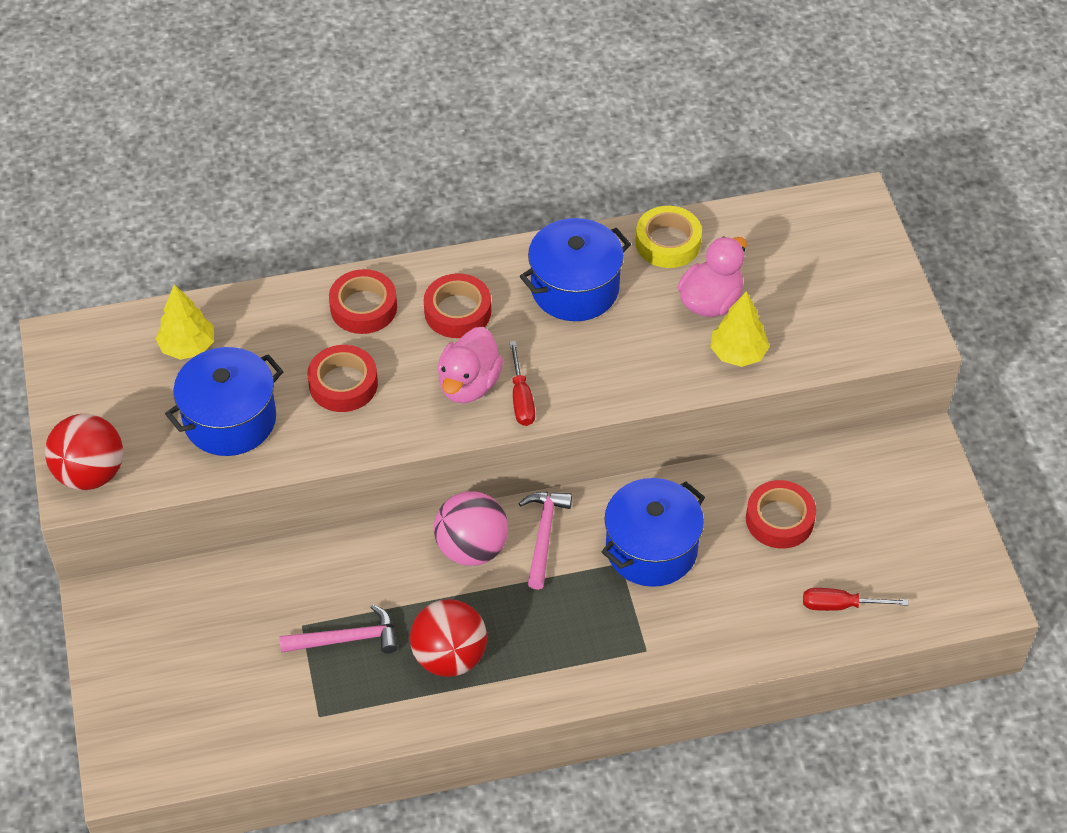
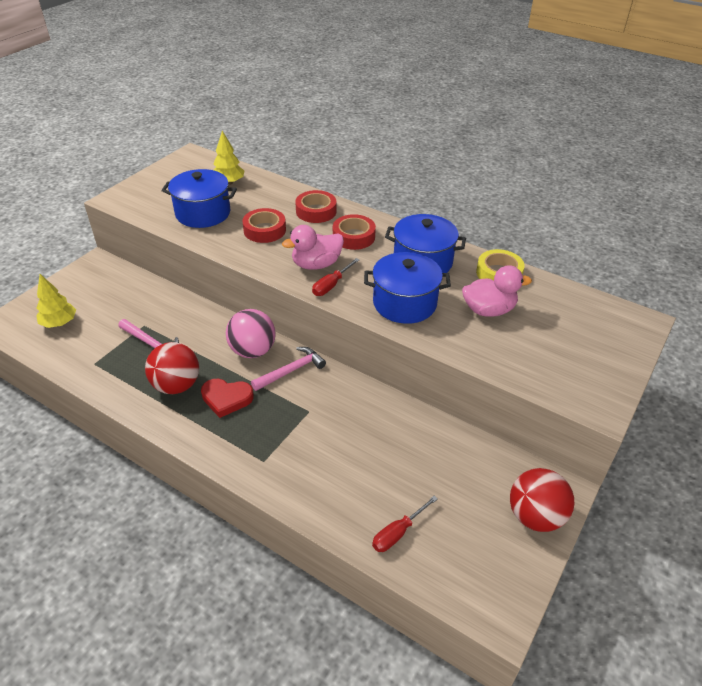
camera: 45 degrees right, 10 degrees down
red ball [45,414,123,490] -> red ball moved to [510,468,574,532]
blue pot [602,478,705,587] -> blue pot moved to [364,252,451,324]
yellow tree [710,291,770,367] -> yellow tree moved to [36,274,76,328]
red tape [746,480,816,549] -> none
red screwdriver [803,588,909,611] -> red screwdriver turned 90 degrees counterclockwise [372,496,438,552]
none -> red heart [201,379,254,418]

